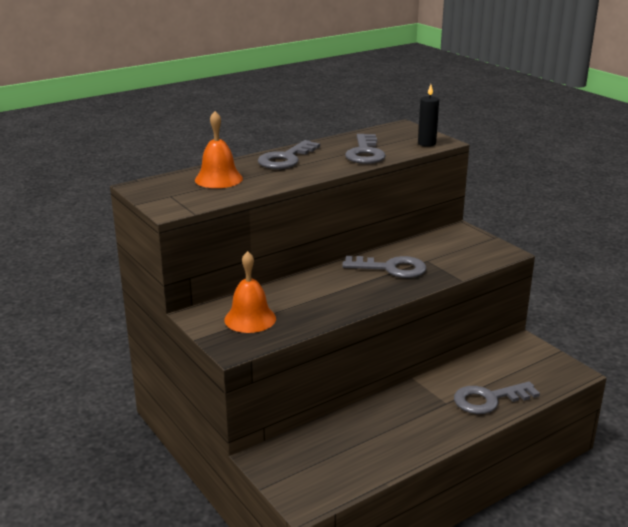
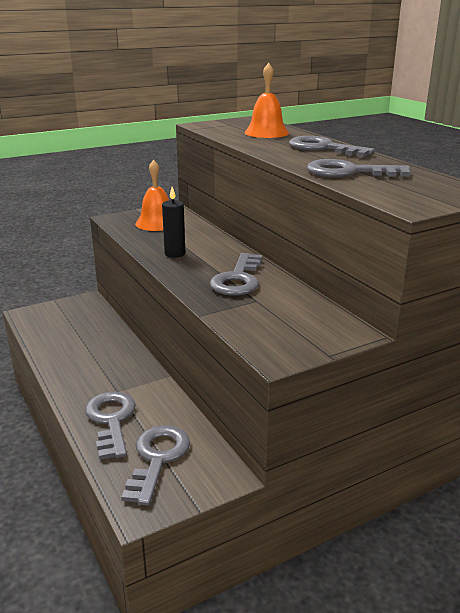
camera: 95 degrees right, 0 degrees up
black candle [418,84,439,147] -> black candle moved to [162,187,185,258]
none -> grey key [121,425,190,506]

